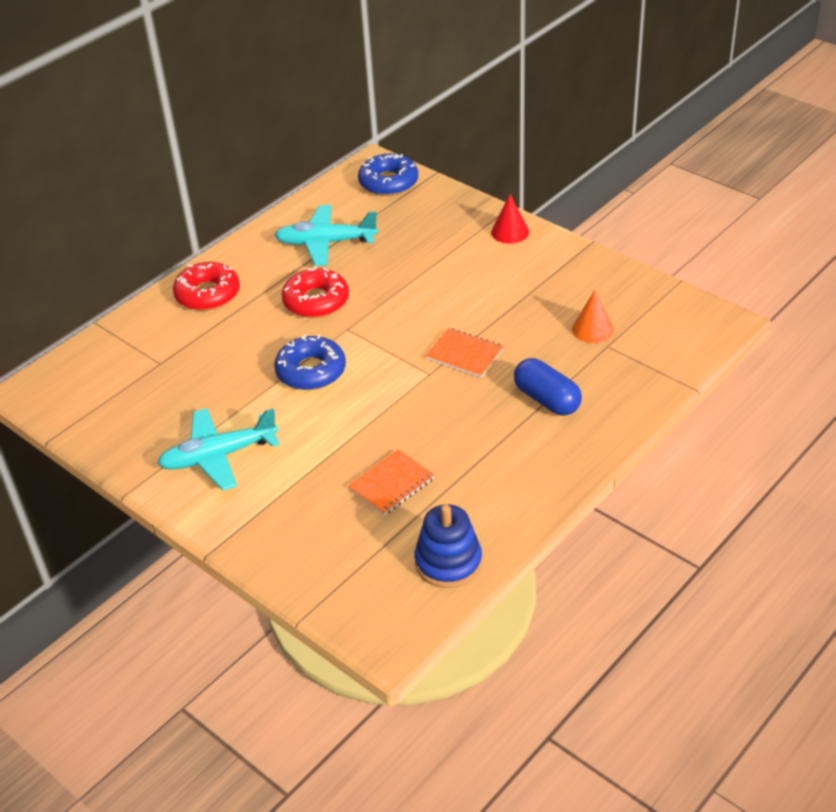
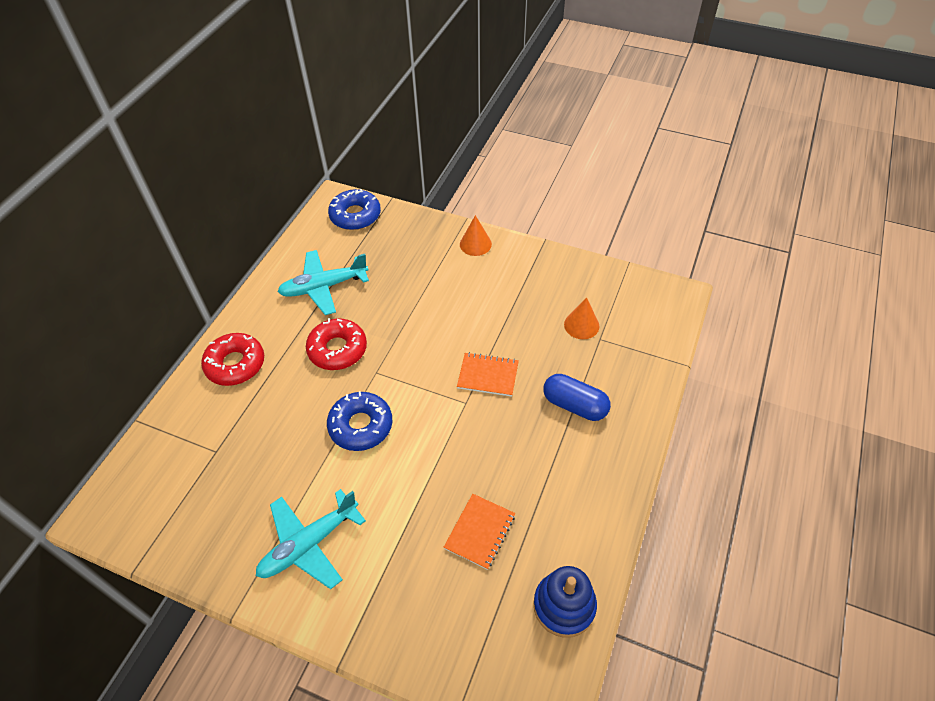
camera: 20 degrees left, 10 degrees up
red cone [491,194,529,244] -> orange cone [460,215,492,256]

